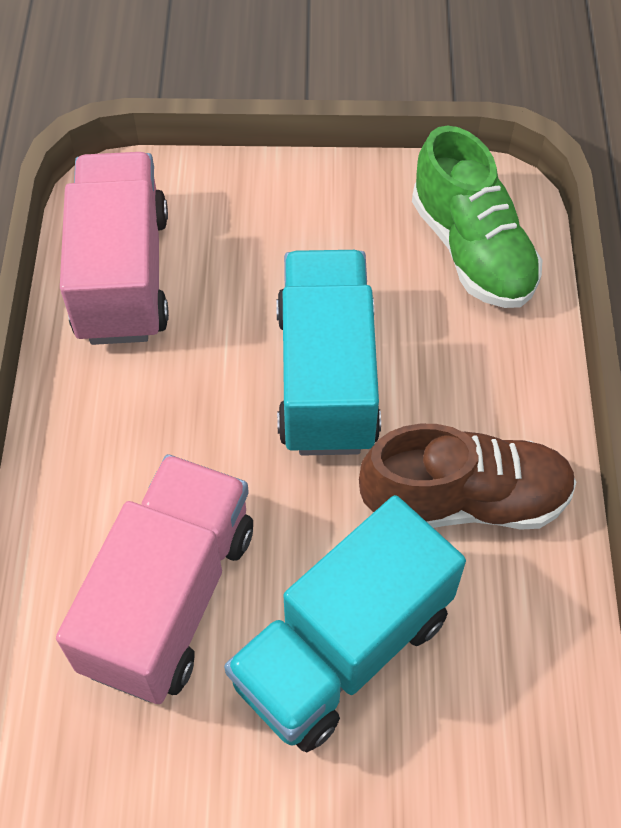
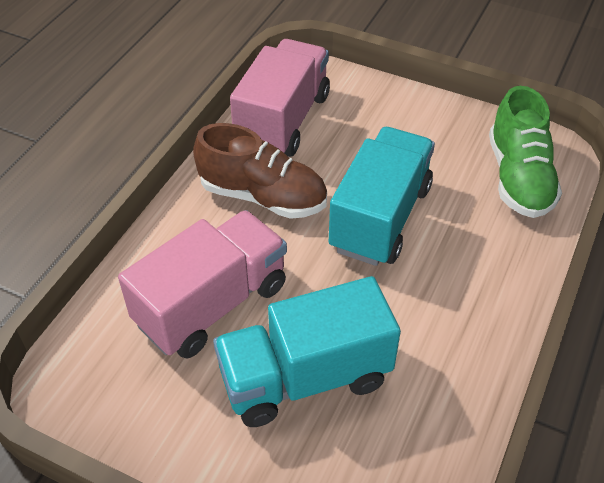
camera: 25 degrees right, 10 degrees down
brown shoe [359,424,576,530] -> brown shoe moved to [193,123,327,219]

